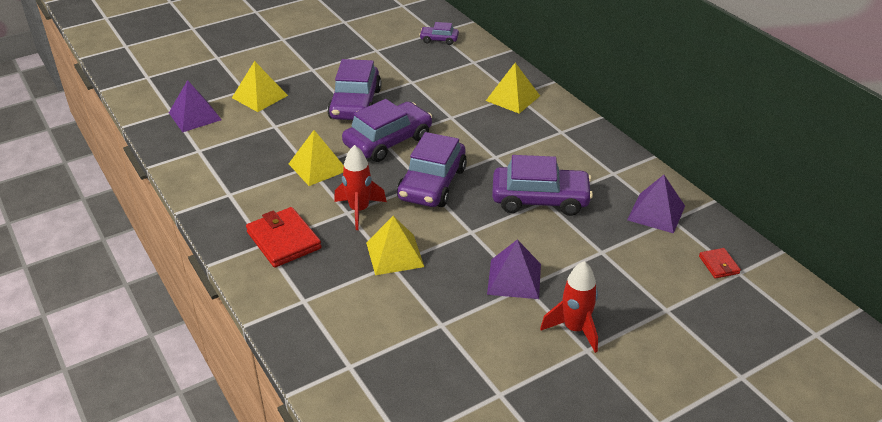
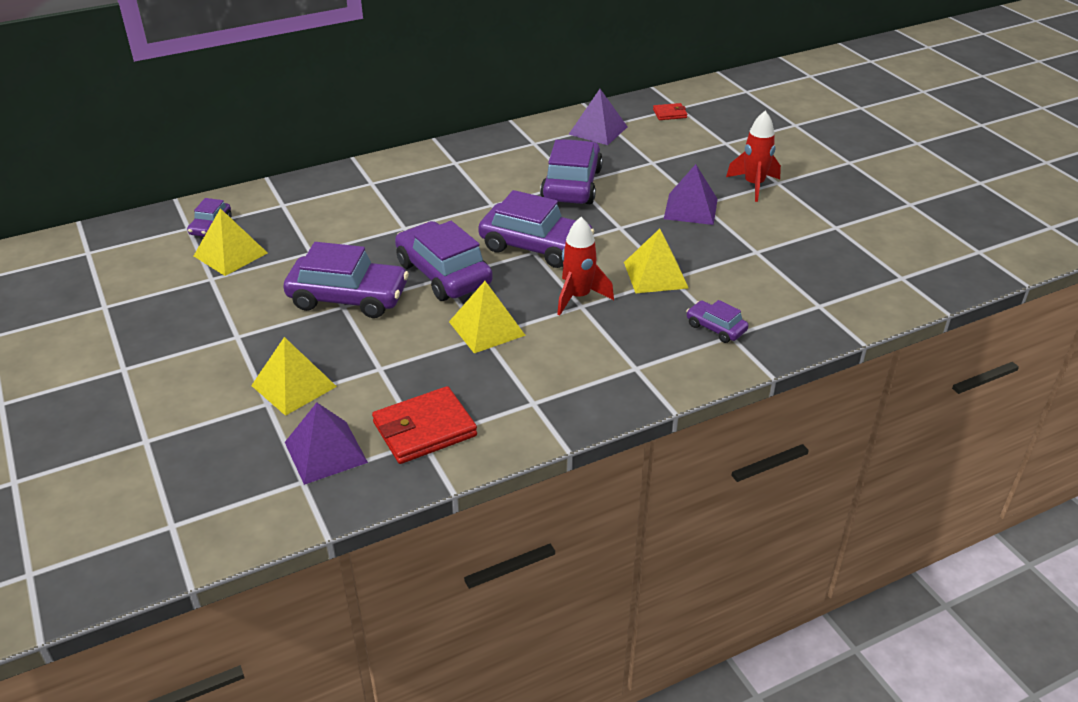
camera: 85 degrees left, 0 degrees up
red wallet [246,207,321,268] -> red wallet moved to [372,386,477,464]
yellow pyramid [486,63,540,114] -> yellow pyramid moved to [194,208,268,276]
none -> purple car [686,300,749,343]

